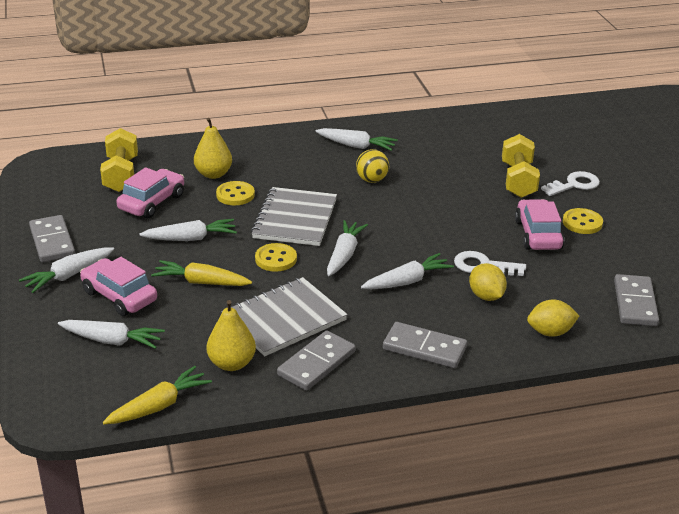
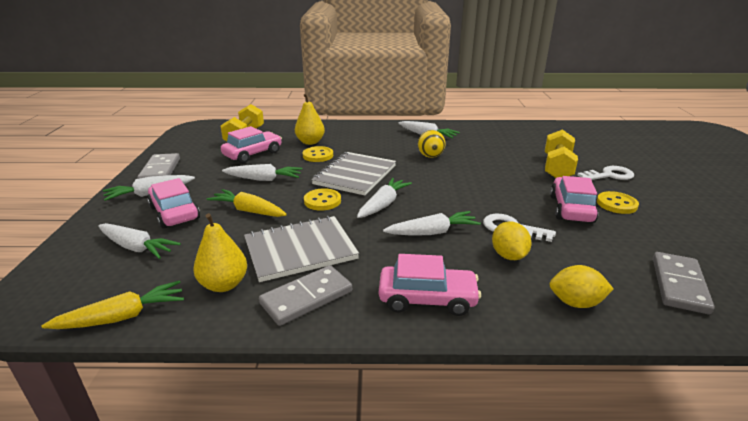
camera: 15 degrees right, 5 degrees down
grey domino [383,322,467,368] -> pink car [379,254,481,316]

